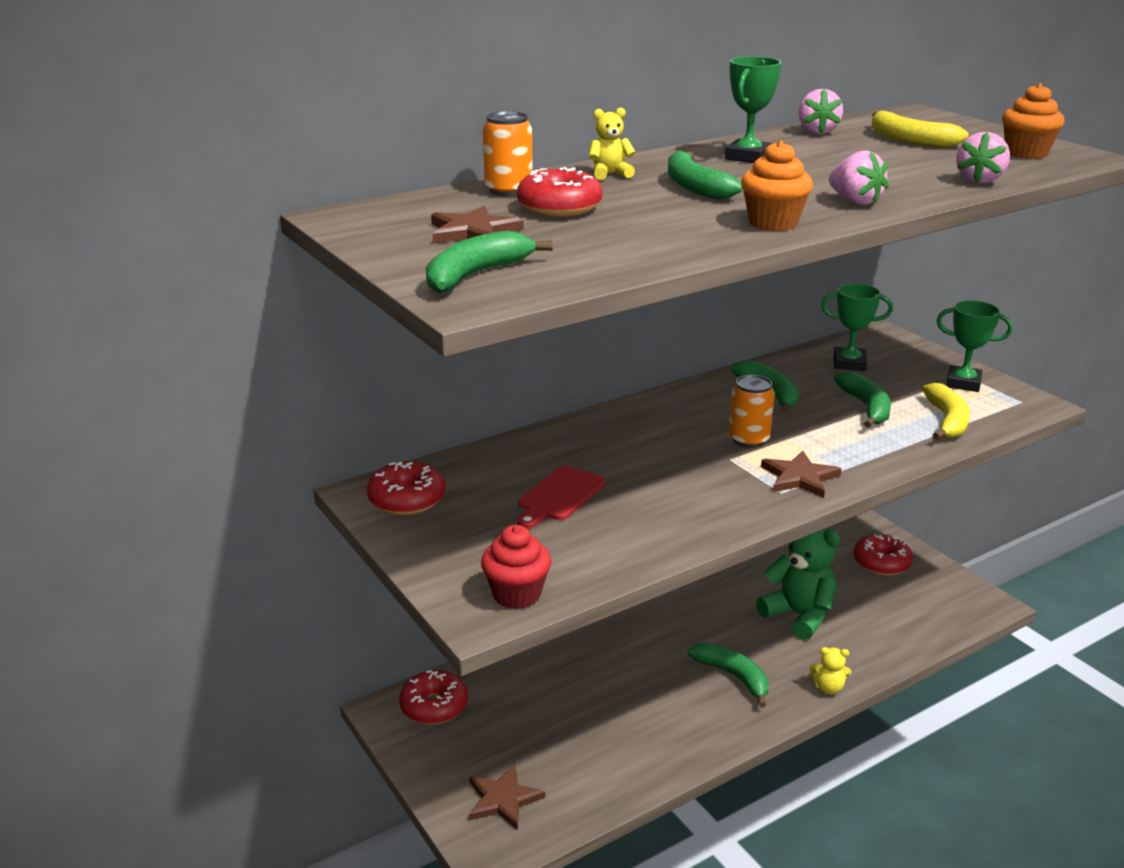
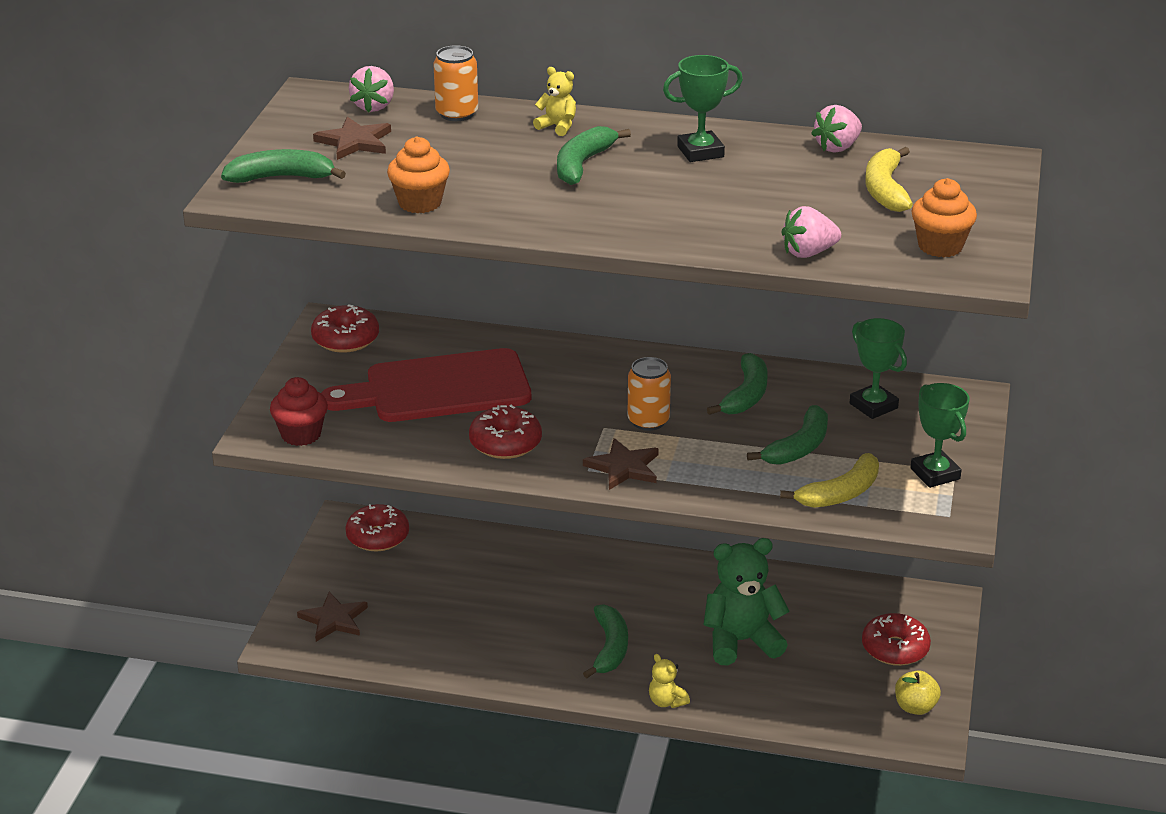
camera: 45 degrees right, 5 degrees up
red donut [517,167,603,217] -> red donut moved to [469,405,542,459]
red cutting board [518,465,605,529] -> red cutting board [321,348,531,422], size x1.93
orange cupcake [741,140,813,231] -> orange cupcake moved to [387,136,450,213]
green teddy bear [756,529,840,640] -> green teddy bear turned 105 degrees counterclockwise [703,538,790,665]
pink strawberry [829,151,889,205] -> pink strawberry moved to [349,66,394,113]
none -> yellow apple [895,670,941,715]

